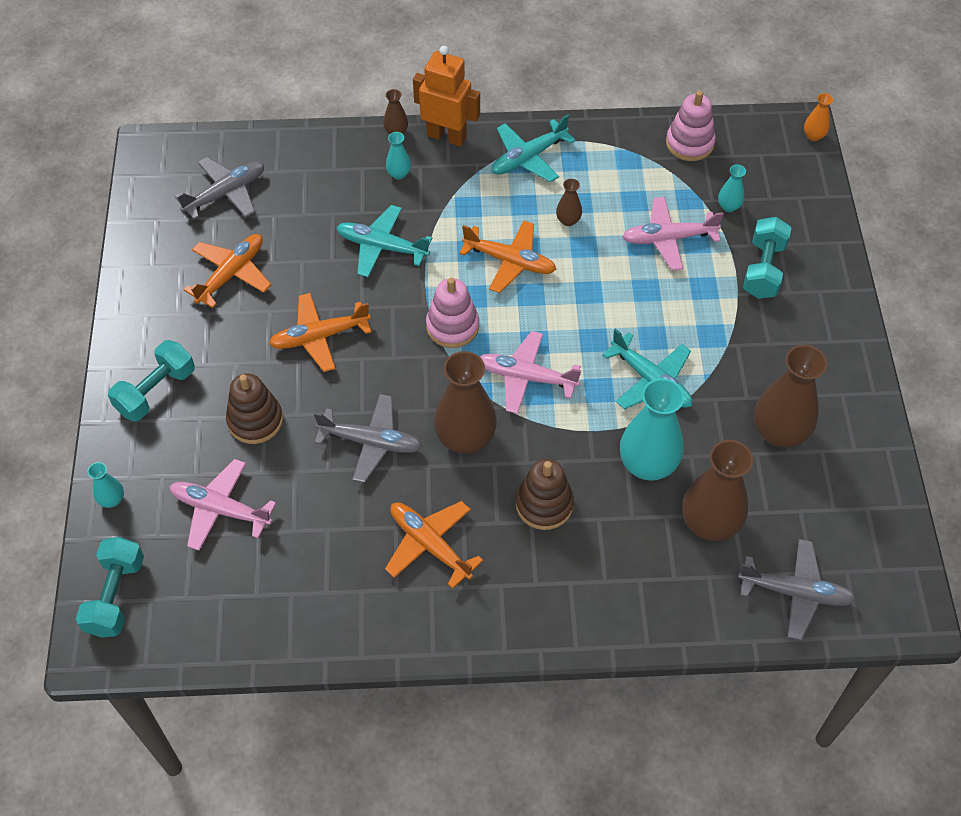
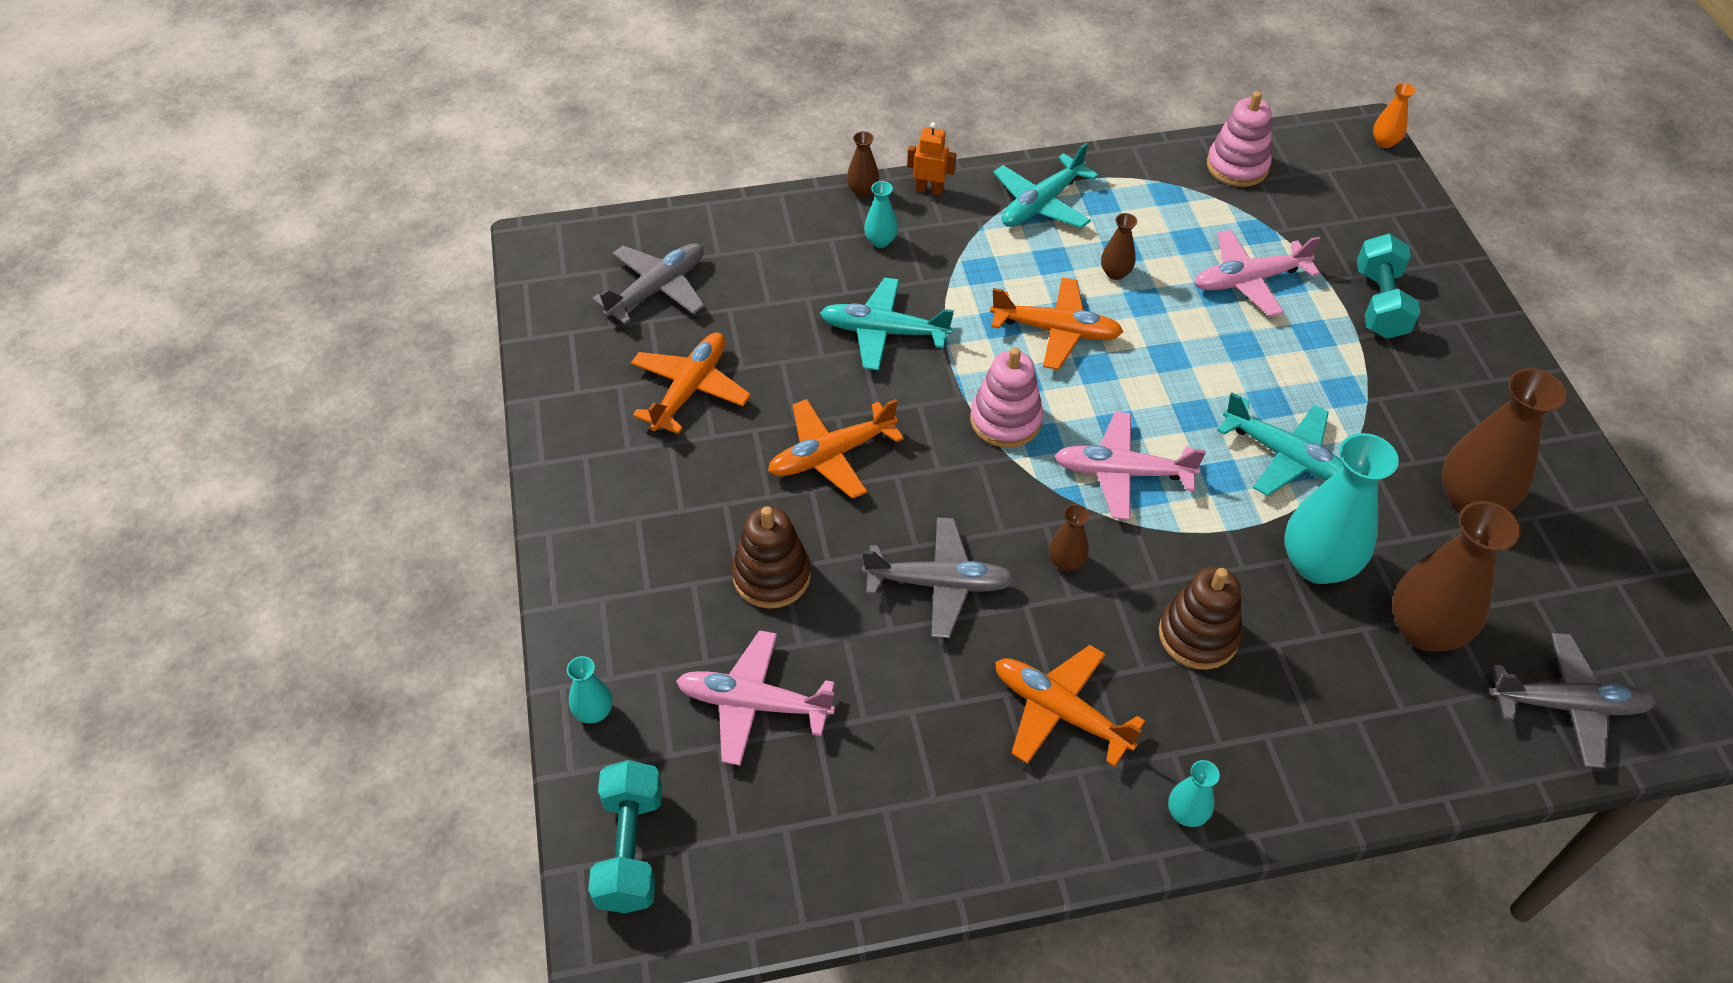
camera: 10 degrees left, 5 degrees down
turquoise dumbbell [108,340,195,422] -> none
orange robot [413,46,480,147] -> orange robot [907,122,956,195], size x0.54
brown vase [434,351,497,454] -> brown vase [1049,504,1089,571], size x0.47
turquoise vase [718,165,746,212] -> turquoise vase moved to [1168,760,1220,827]

